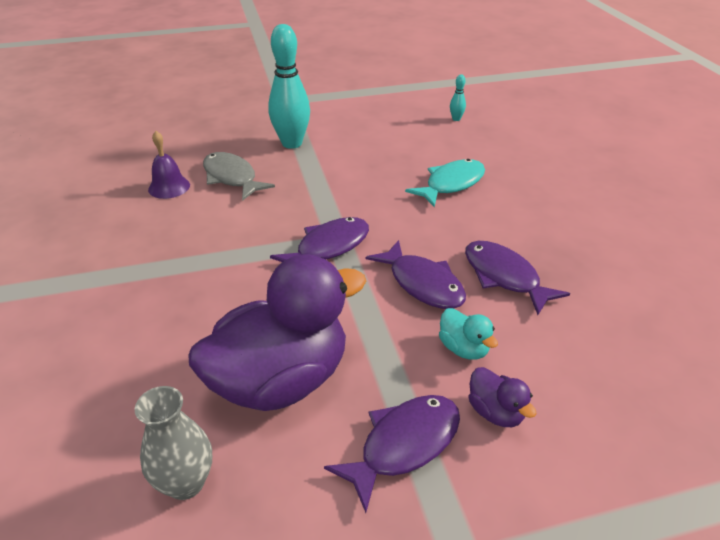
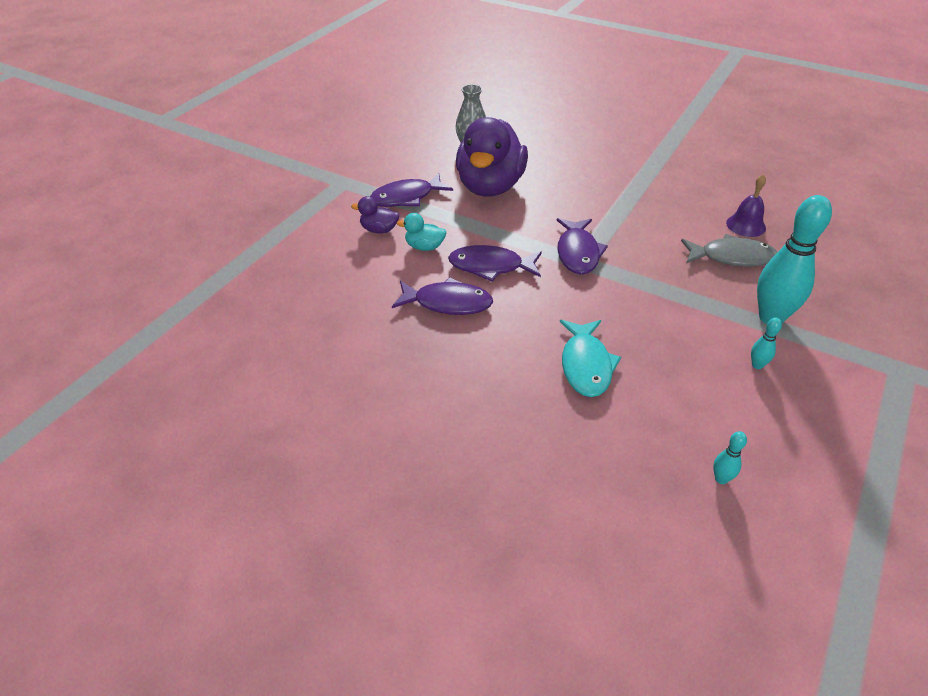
camera: 135 degrees right, 5 degrees up
purple fish [324,395,460,513] -> purple fish turned 60 degrees clockwise [370,173,453,207]
none -> turquoise bowling pin [751,318,782,369]

